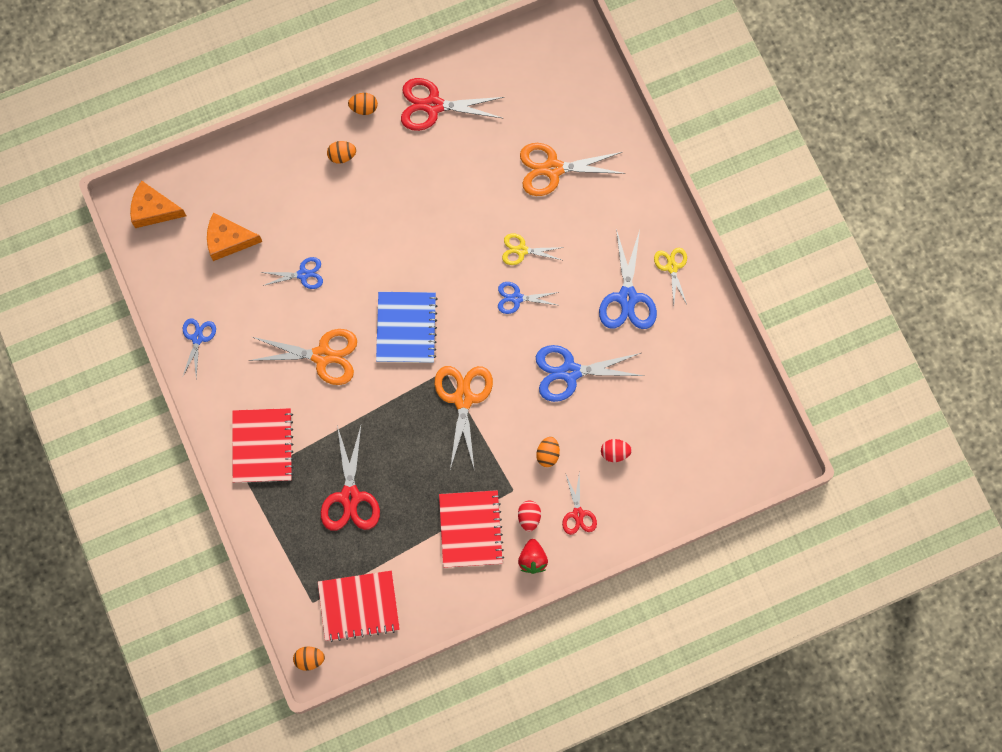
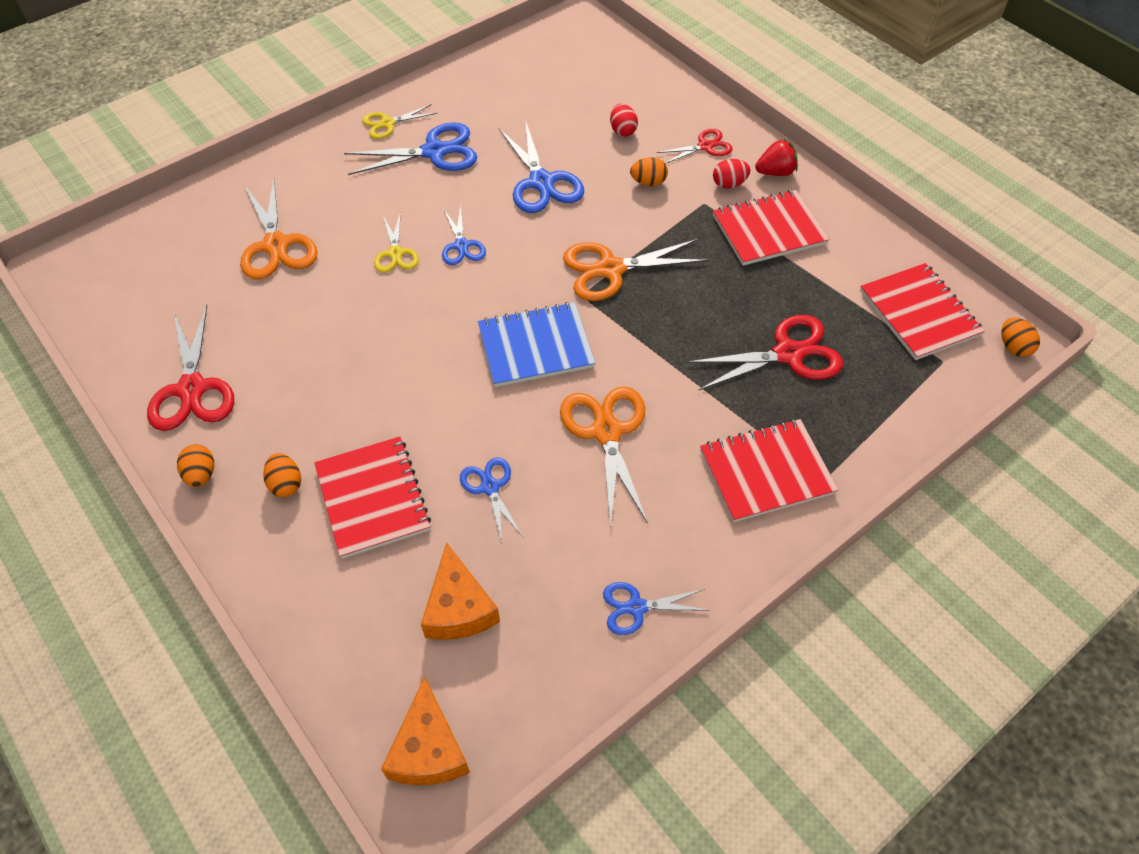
camera: 105 degrees left, 20 degrees down
none -> red notebook [314,436,431,559]

